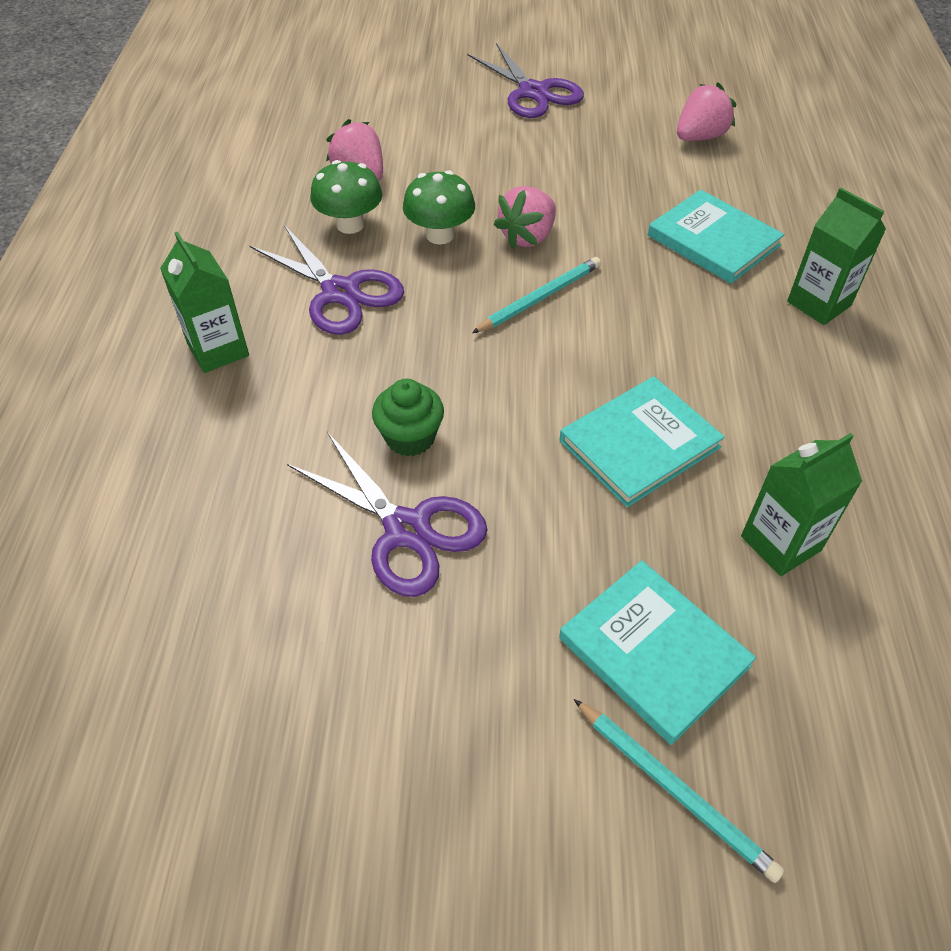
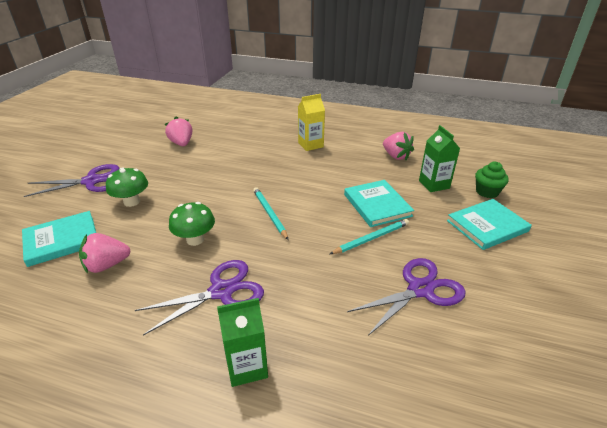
camera: 75 degrees left, 15 degrees down
green mushroom [310,160,383,234] -> green mushroom moved to [106,167,148,207]
green cupcake [372,379,444,457] -> green cupcake moved to [475,162,509,198]
pink strawberry [494,186,556,249] -> pink strawberry moved to [383,132,414,160]
turquoise pencil [574,699,784,883] -> turquoise pencil moved to [330,219,409,254]
turquoise book [648,190,784,284] -> turquoise book moved to [22,211,96,267]
green carton [787,188,886,325] -> yellow carton [298,94,325,151]

